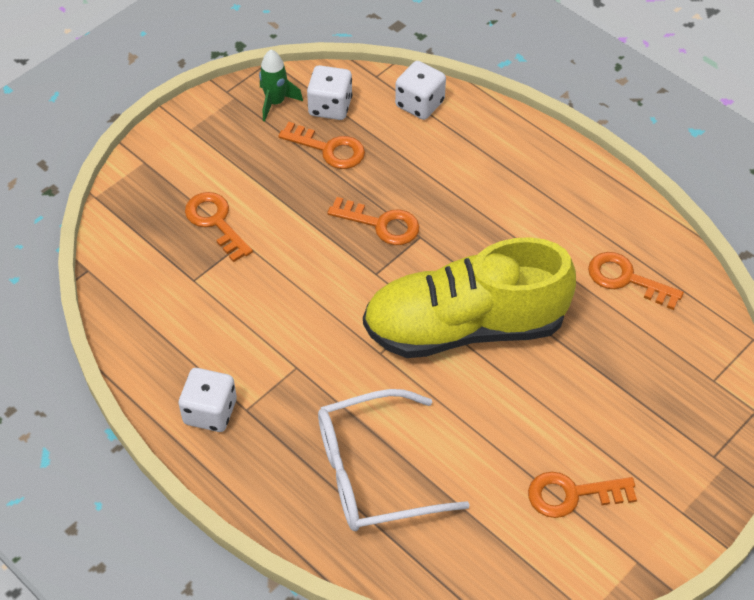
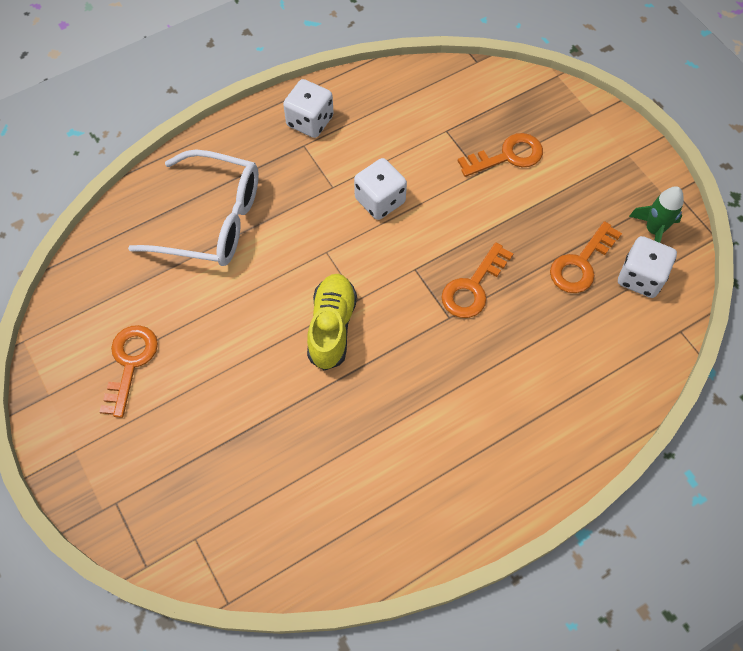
camera: 105 degrees right, 10 degrees up
white glasses [318,389,470,531] -> white glasses turned 105 degrees clockwise [128,149,259,266]
yellow shoe [363,237,576,358] -> yellow shoe [307,274,357,371], size x0.52
white dice [395,61,446,120] -> white dice moved to [354,158,407,220]
orange key [588,252,684,310] -> none

